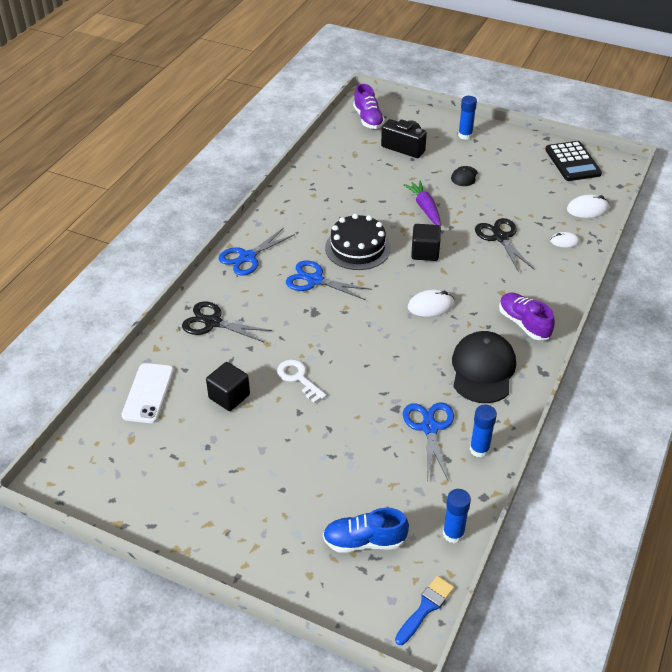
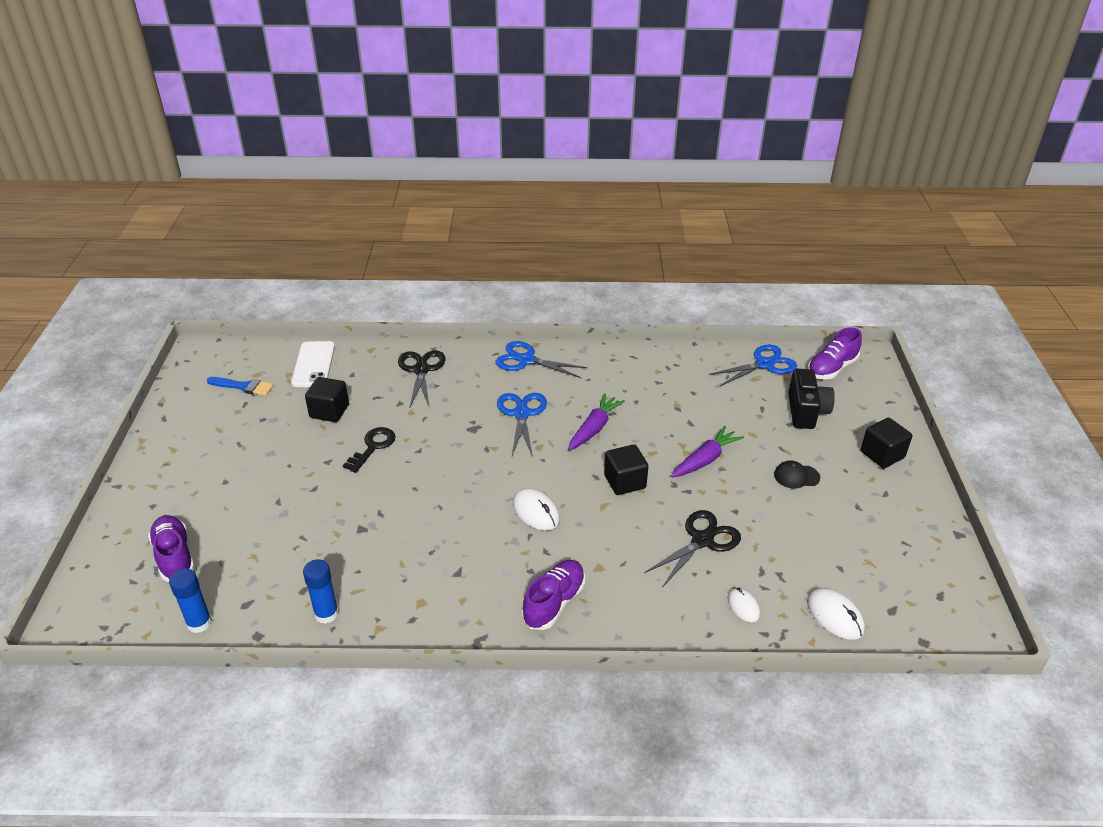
camera: 65 degrees right, 5 degrees down
white phone [122,363,174,423] -> white phone turned 75 degrees counterclockwise [291,341,335,387]
white key [277,359,326,403] -> black key [343,427,396,473]
blue shoe [323,508,409,553] -> purple shoe [148,515,195,582]
black cake [325,214,391,270] -> purple carrot [568,393,625,450]
blue brush [395,576,454,645] -> blue brush moved to [207,377,274,396]
blue scissors [403,402,454,480] -> blue scissors moved to [709,345,797,386]
black cap [452,331,516,403] -> none
blue glue stick [458,96,477,140] -> black cube [861,418,912,468]
black calculator [545,141,602,181] -> none

